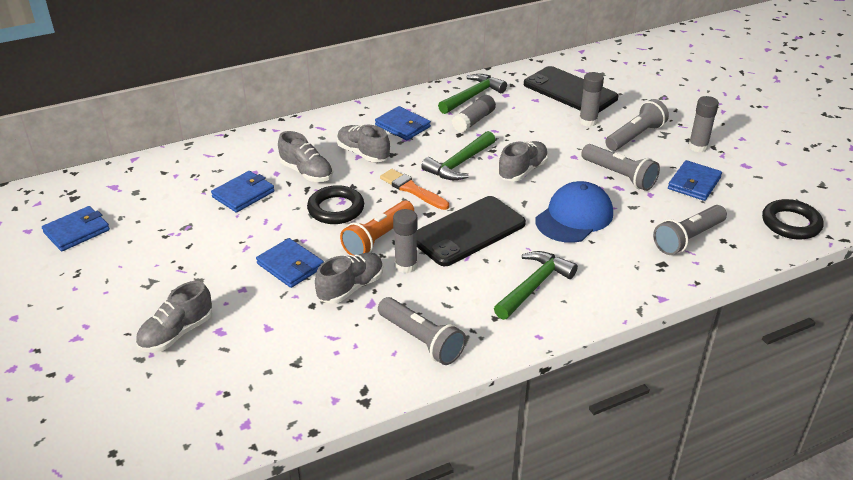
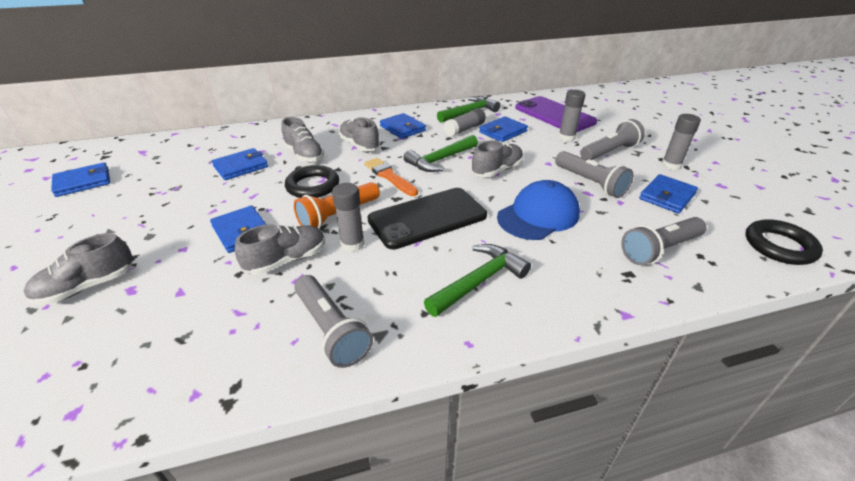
camera: 10 degrees right, 0 degrees up
black phone [524,66,618,113] -> purple phone [515,96,597,132]
none -> blue wallet [479,116,528,142]

